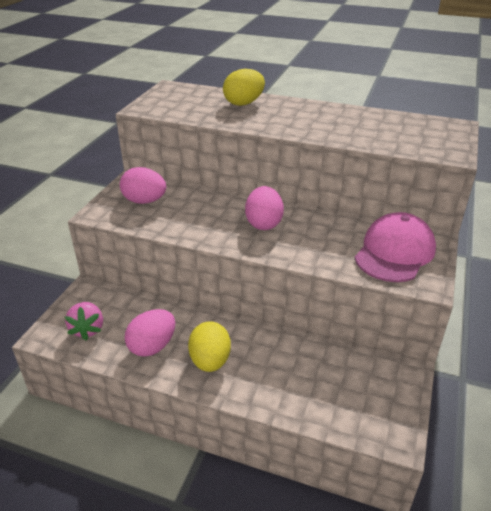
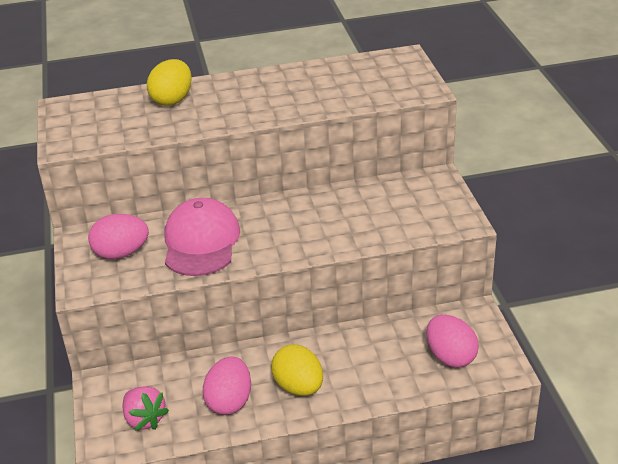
camera: 30 degrees left, 0 degrees up
pink egg [245,186,284,230] -> pink egg moved to [426,315,479,368]
pink cap [355,212,436,282] -> pink cap moved to [165,198,240,276]

